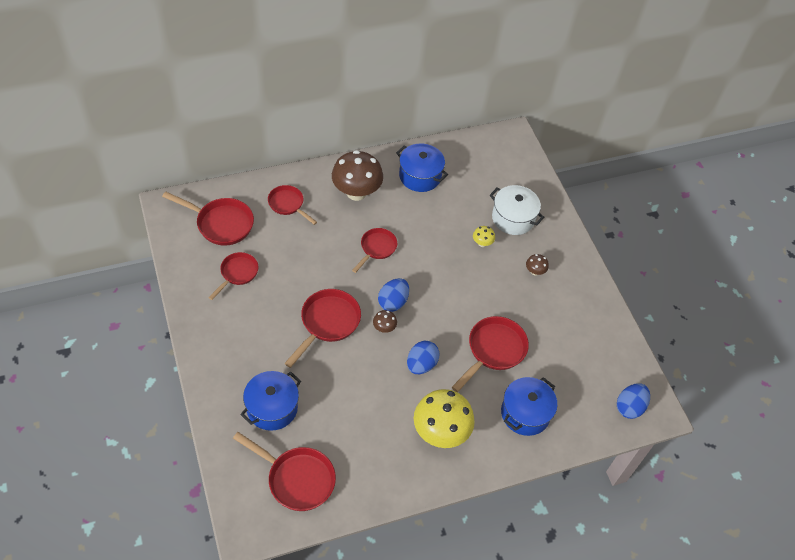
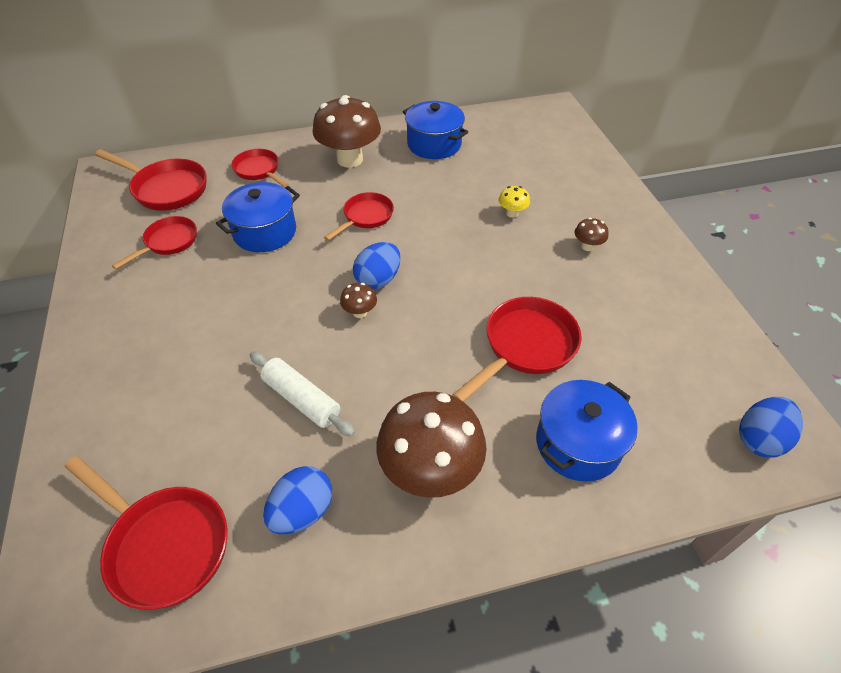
camera: 10 degrees right, 5 degrees down
blue pot [240,371,301,431] -> blue pot moved to [216,182,300,252]
red pan [284,289,361,368] -> none
blue egg [407,341,440,374] -> blue egg moved to [263,466,332,534]
yellow mushroom [414,389,475,448] -> brown mushroom [376,392,487,498]
white pot [490,185,544,235] -> none
none -> white rolling pin [250,351,355,437]

